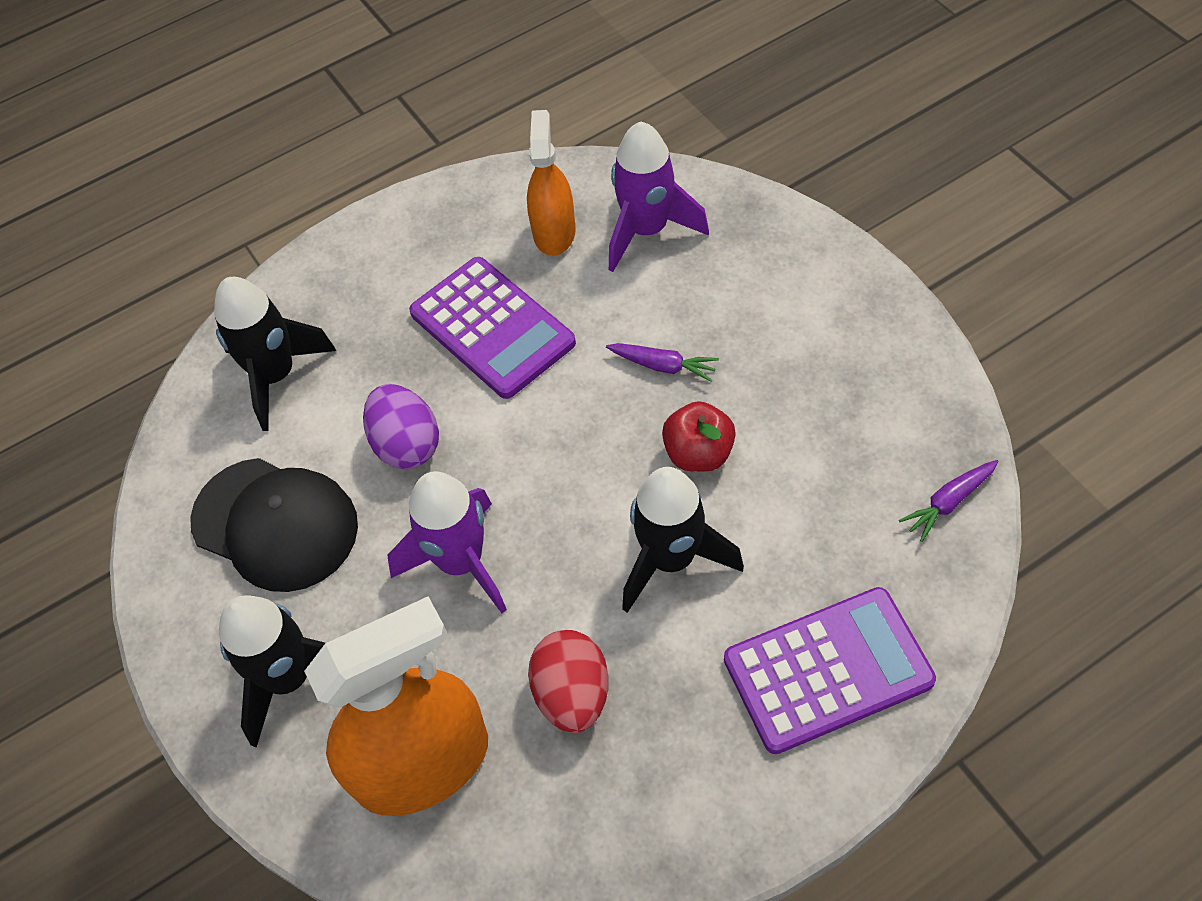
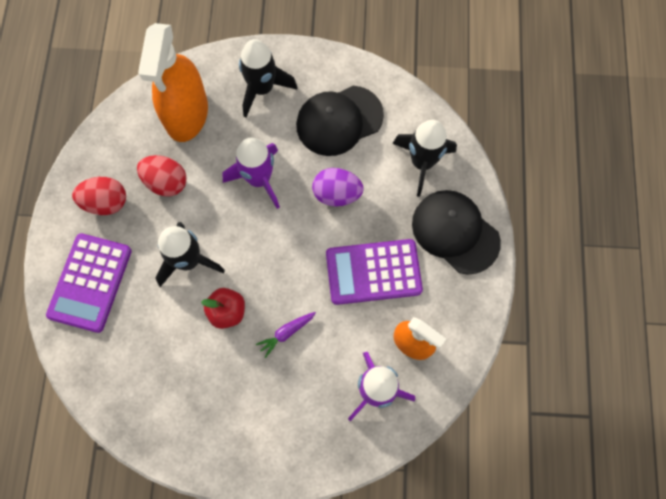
camera: 120 degrees right, 15 degrees up
purple carrot [899,460,998,542] -> none
none -> red egg [72,177,126,215]
none -> black cap [412,190,501,274]

